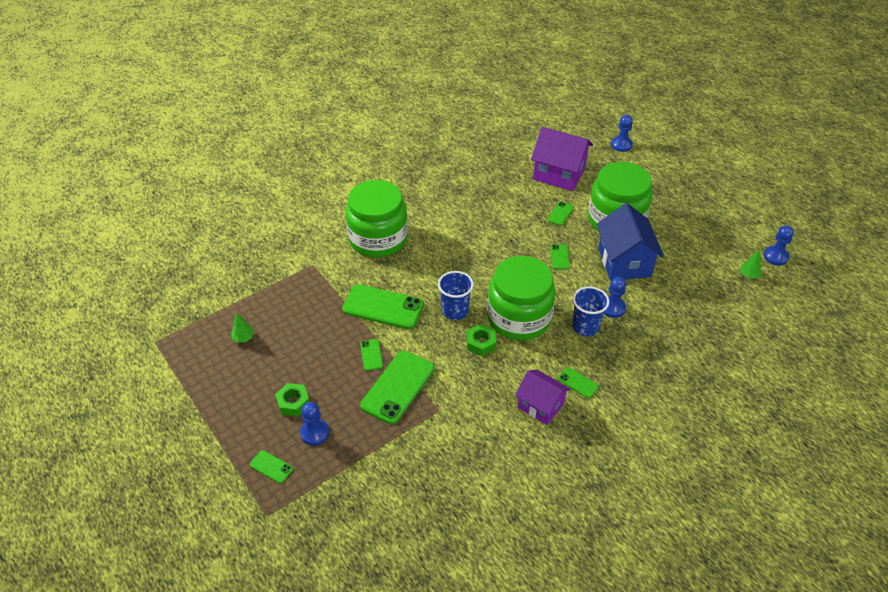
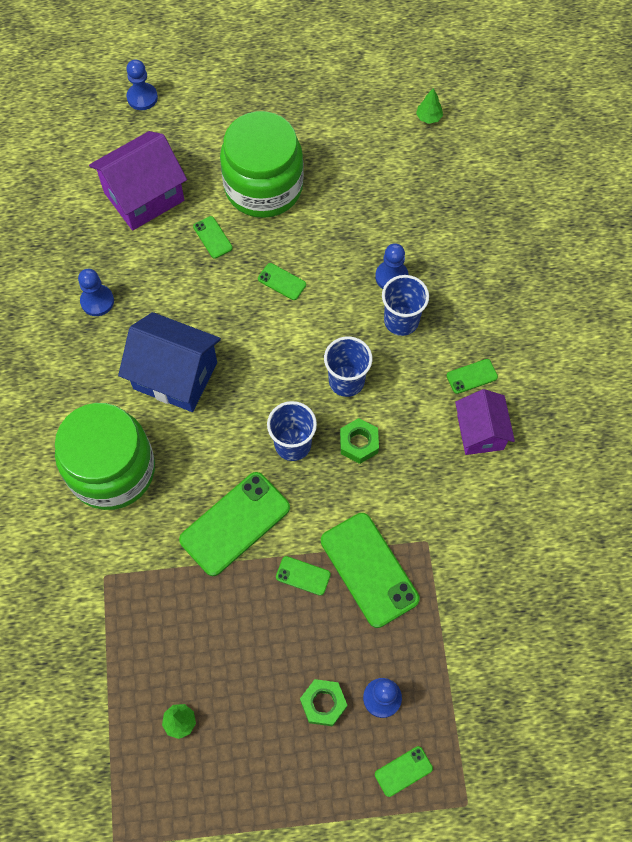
camera: 60 degrees left, 20 degrees up
green jar [487,256,555,340] -> blue cup [324,336,373,397]
purple house [515,369,571,425] -> purple house turned 75 degrees counterclockwise [455,389,515,455]
blue house [597,203,664,281] -> blue house moved to [118,312,221,412]
blue pawn [764,225,794,265] -> blue pawn moved to [78,269,114,316]

